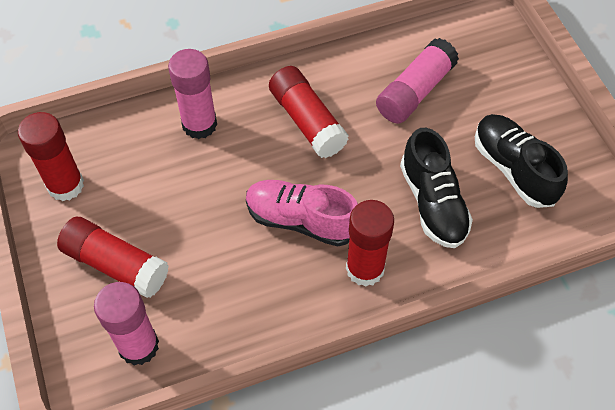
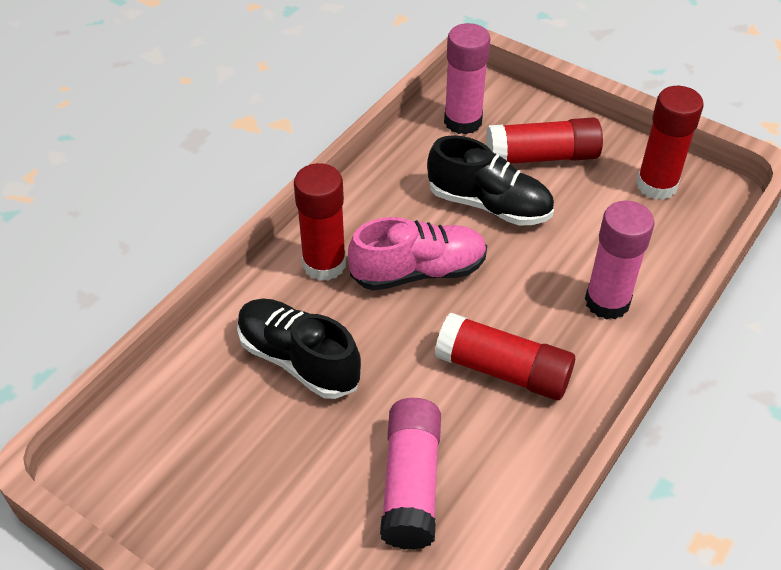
camera: 145 degrees right, 10 degrees down
black shoe [475,114,568,208] -> black shoe moved to [427,135,554,226]

